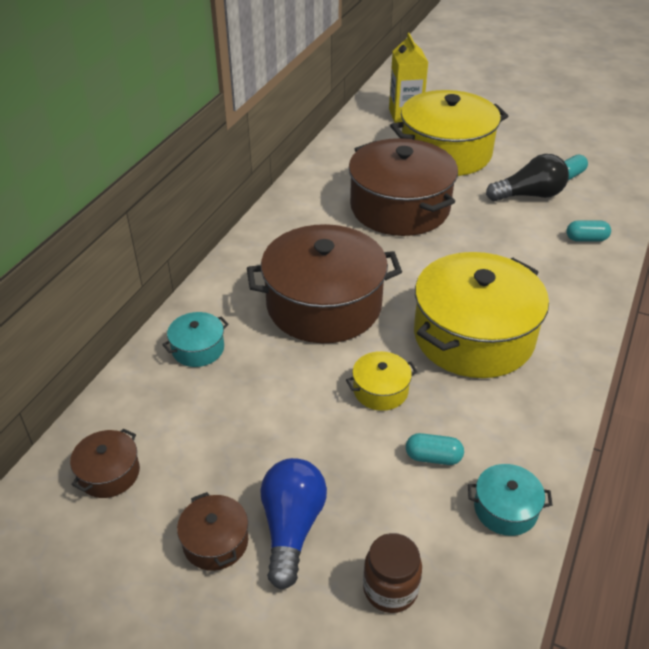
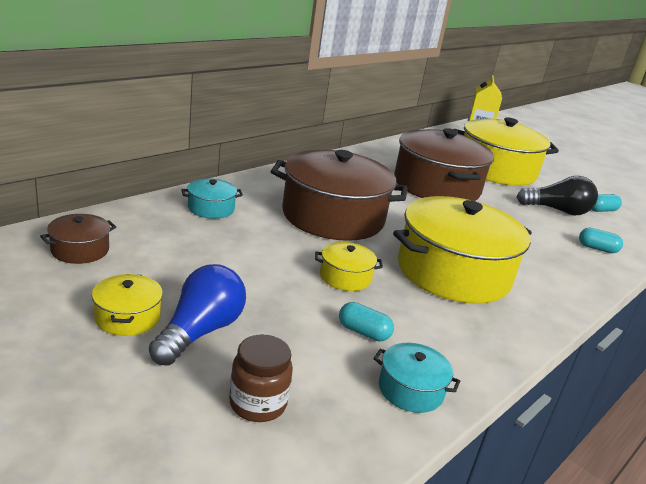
camera: 15 degrees right, 15 degrees down
brown pot [177,492,248,571] -> yellow pot [92,274,163,336]

